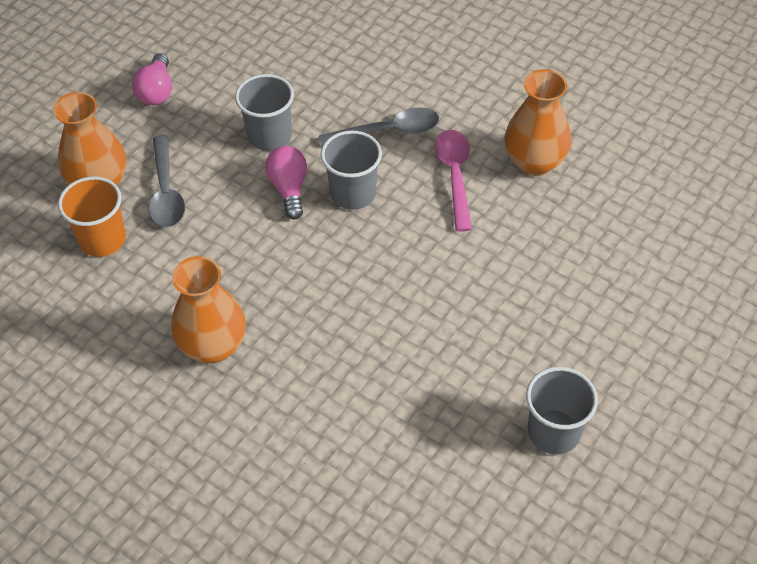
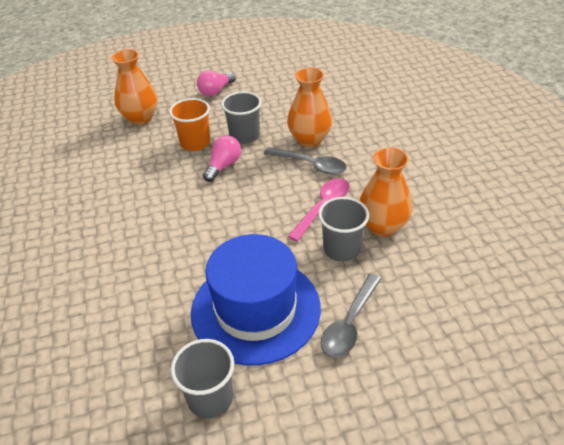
camera: 40 degrees right, 10 degrees down
orange cup [58,176,126,257] -> orange cup moved to [169,98,210,151]
grey spoon [149,135,185,228] -> grey spoon moved to [321,274,382,358]
orange vase [171,256,246,363] -> orange vase moved to [287,67,332,147]
grey cup [321,131,382,210] -> grey cup moved to [318,197,369,262]
none -> blue hat [191,234,321,366]

